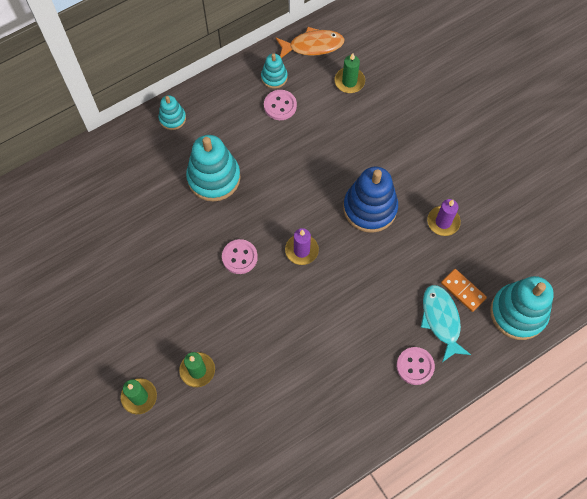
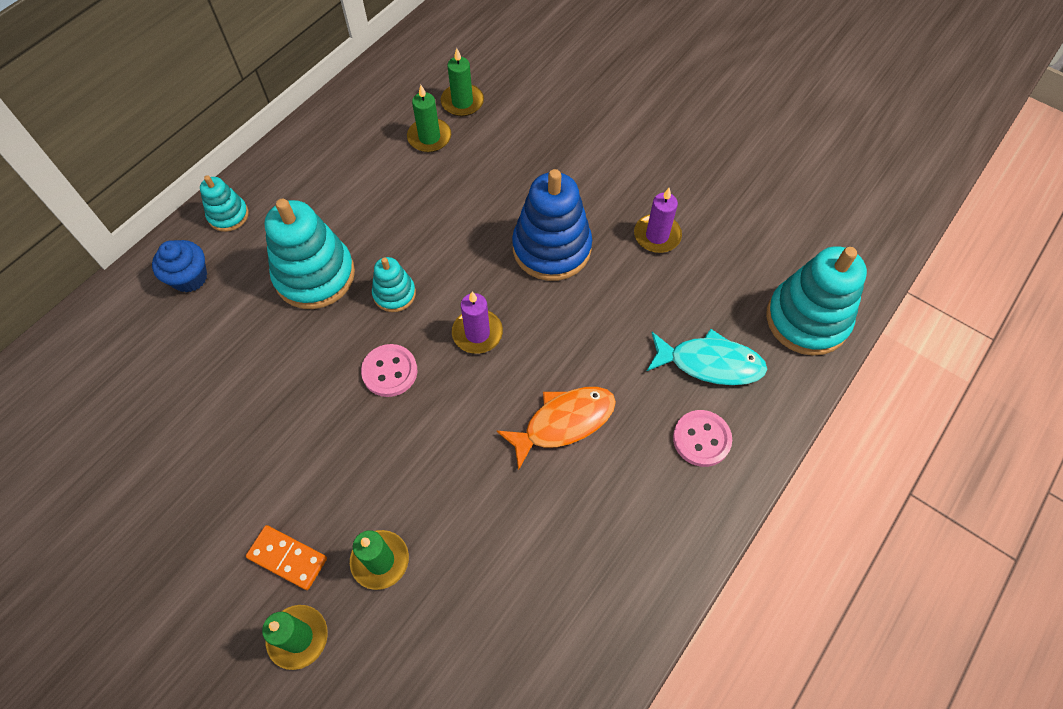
camera: 20 degrees left, 5 degrees down
turquoise stacking toy [261,53,287,89] -> turquoise stacking toy moved to [372,257,416,312]
pink button [264,90,297,120] -> none
orange fish [275,27,344,58] -> orange fish moved to [496,387,616,471]
turquoise fish [421,285,471,362] -> turquoise fish turned 135 degrees clockwise [647,329,767,385]
orange domino [441,269,487,312] -> orange domino moved to [246,525,327,590]
none -> blue cupcake [152,240,207,292]
none -> green candle [407,85,451,153]

